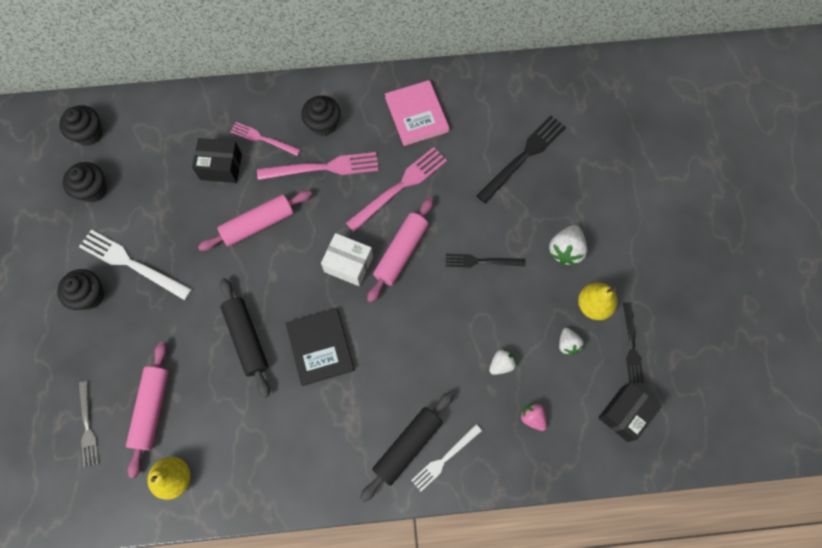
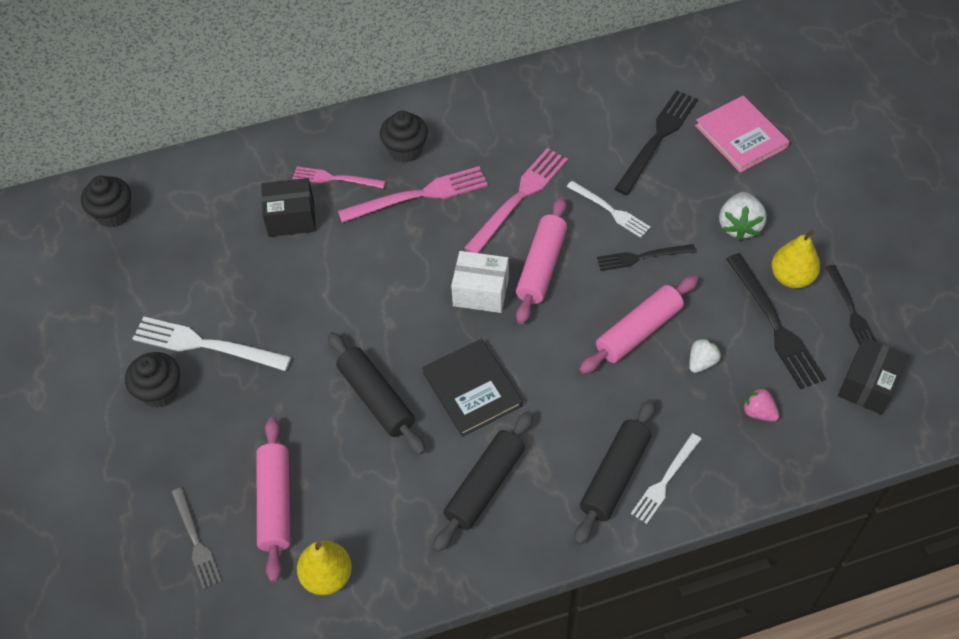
camera: 10 degrees left, 15 degrees down
black cupcake [63,162,107,203] -> none
pink rolling pin [198,190,312,251] -> pink rolling pin moved to [579,275,698,374]
pink book [385,80,450,146] -> pink book moved to [695,96,790,173]
white strawberry [559,328,584,355] -> black fork [726,253,826,390]
none -> black rolling pin [433,411,533,552]
none -> white fork [567,181,651,238]

